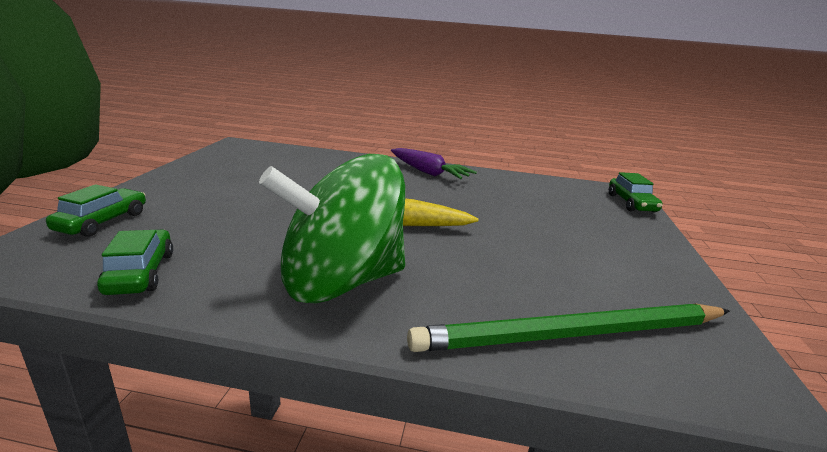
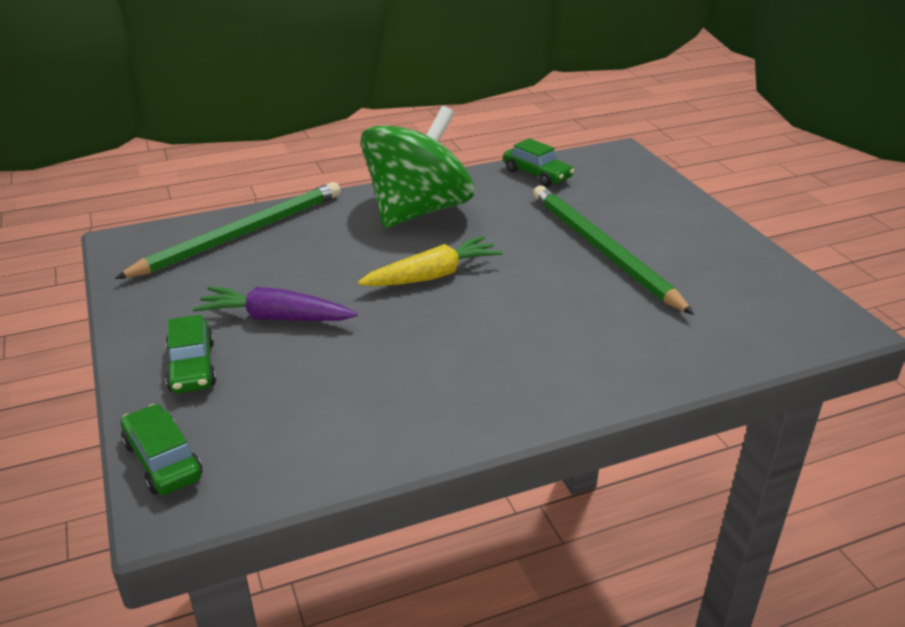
camera: 150 degrees right, 10 degrees up
green car [46,184,146,237] -> green car moved to [165,315,217,393]
purple carrot [391,148,477,179] -> purple carrot moved to [193,286,358,321]
none -> green pencil [533,186,694,315]

